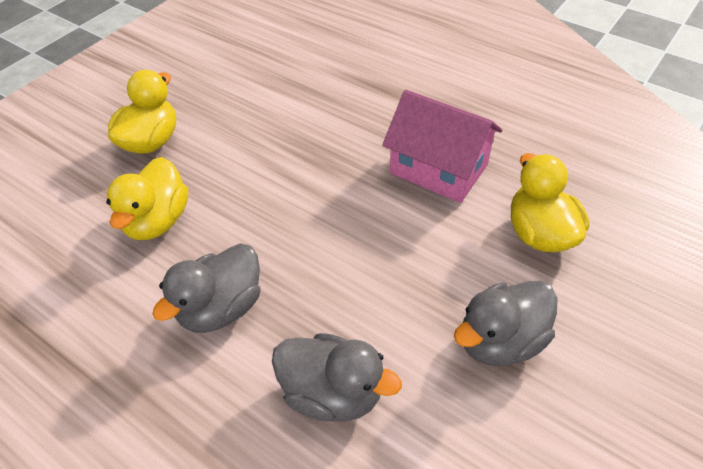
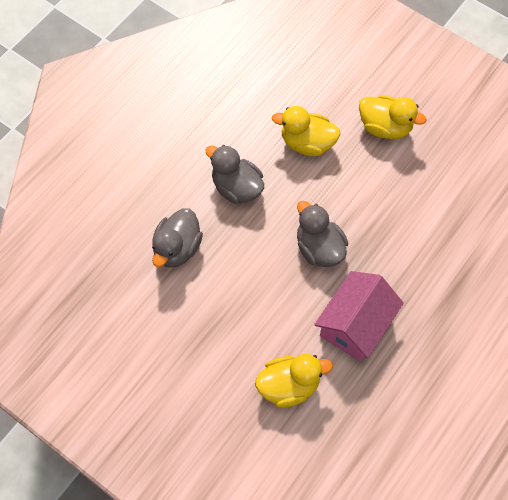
camera: 90 degrees right, 15 degrees up
grey duck [454,281,558,366] -> grey duck moved to [297,201,348,267]

